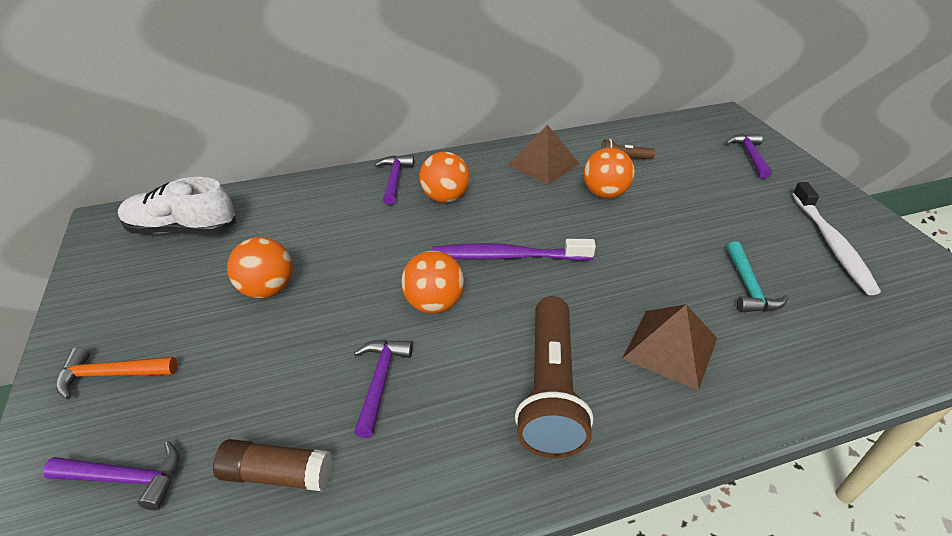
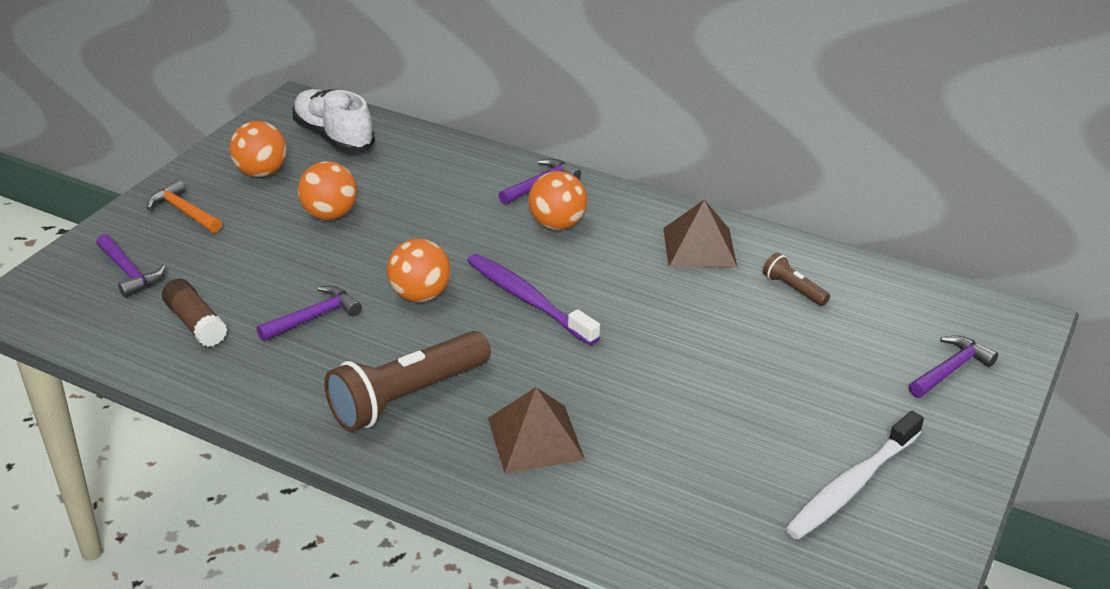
camera: 45 degrees right, 5 degrees down
orange ball [583,148,635,198] -> orange ball moved to [229,121,287,177]
turquoise hammer [727,242,788,312] -> none

